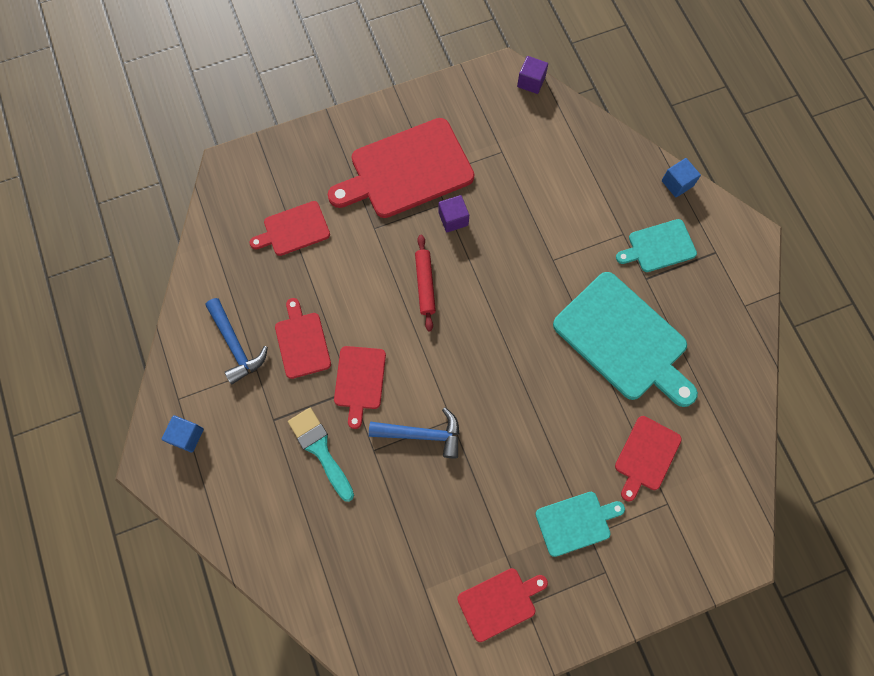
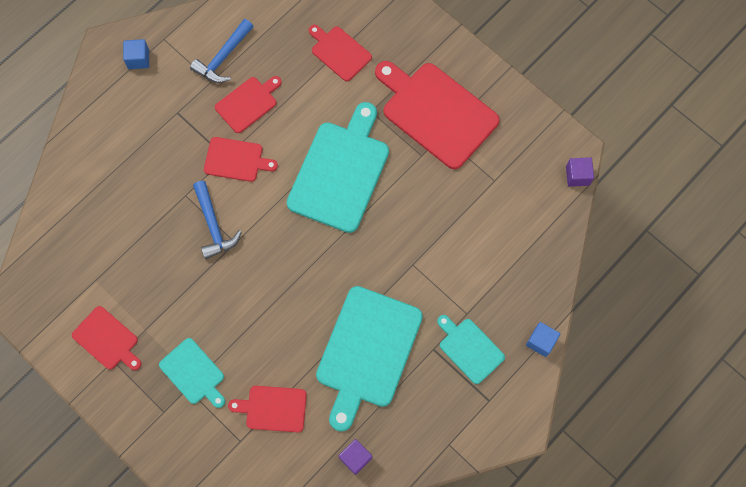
camera: 65 degrees right, 0 degrees up
turquoise brush [288,408,354,502] -> none
red cutting board [334,346,386,429] -> red cutting board turned 150 degrees counterclockwise [204,137,278,182]
red rolling pin [415,235,436,332] -> turquoise cutting board [287,102,389,233]
purple cube [439,195,469,232] -> purple cube moved to [339,439,372,475]

